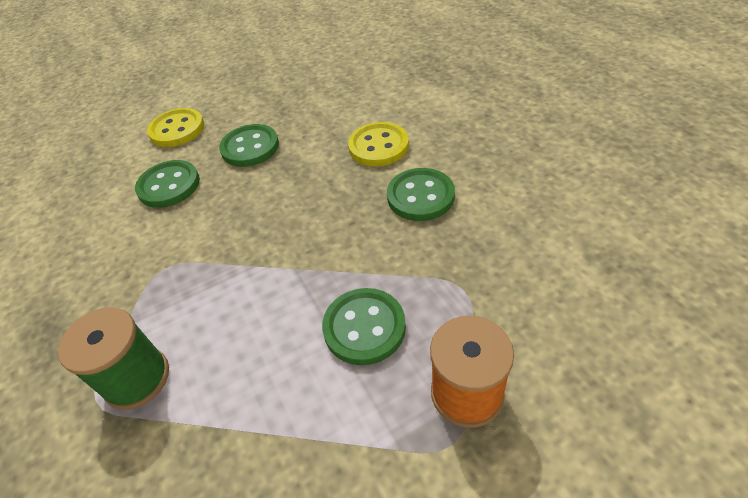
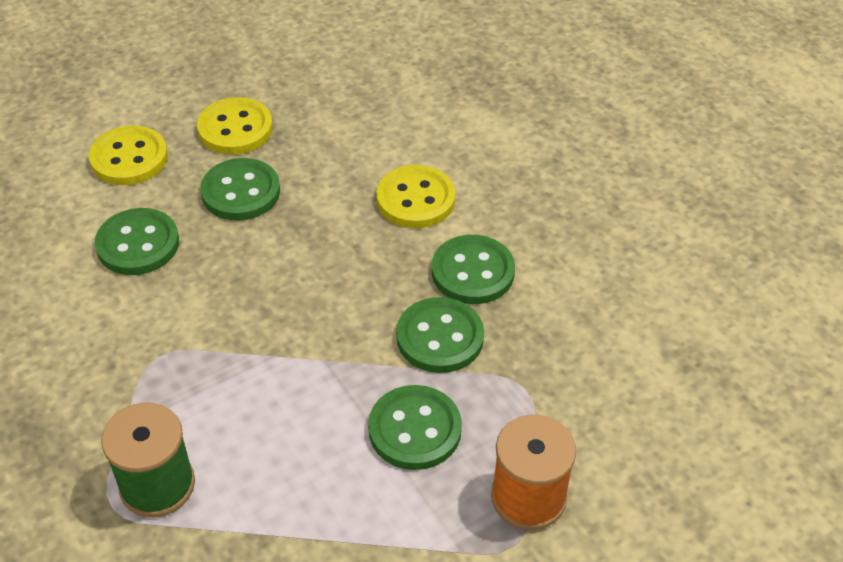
camera: 10 degrees left, 0 degrees up
none -> yellow button [197,97,273,154]
none -> green button [396,297,484,373]

